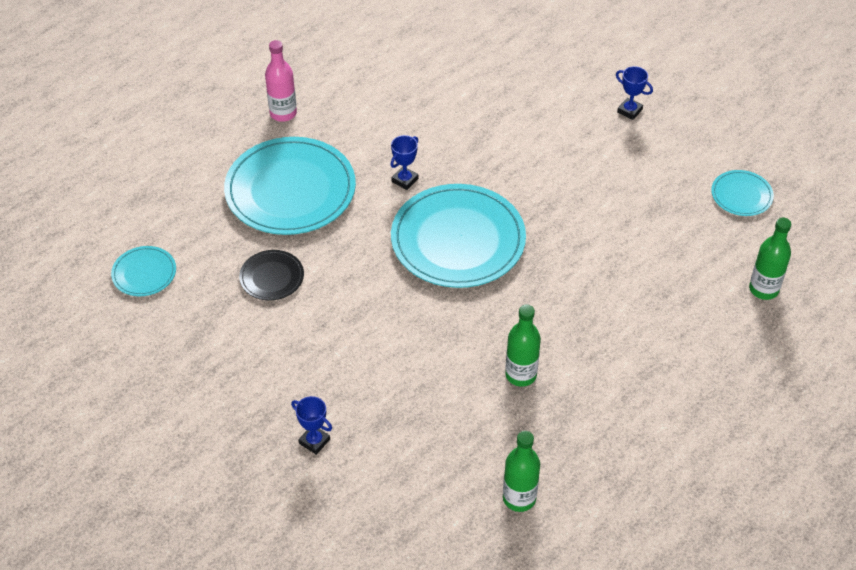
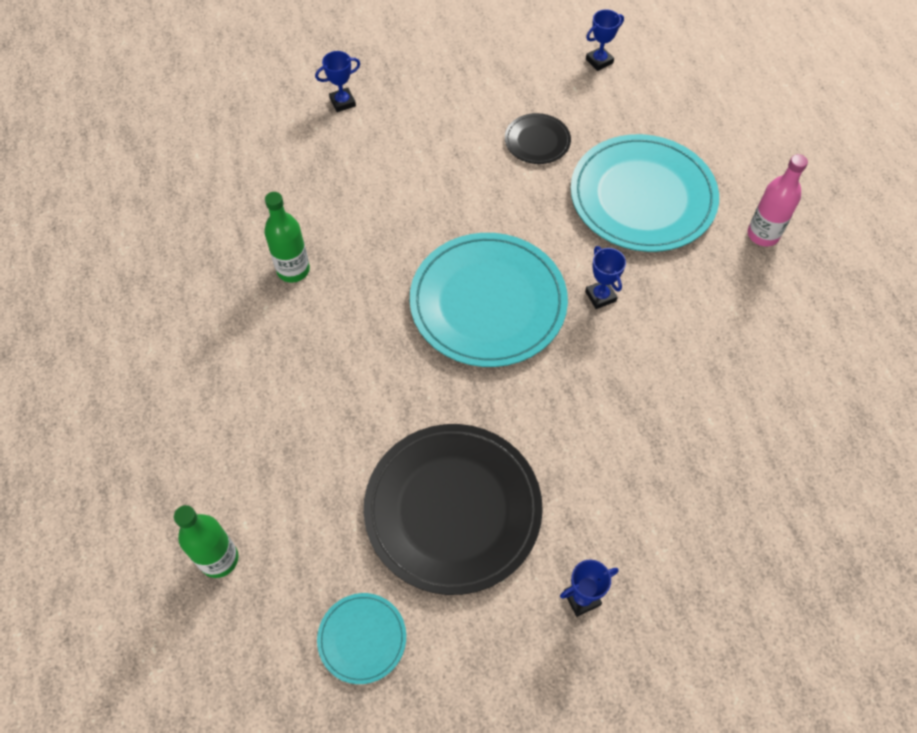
camera: 120 degrees right, 10 degrees up
turquoise plate [111,246,176,296] -> blue trophy [586,9,624,71]
green bottle [503,431,540,512] -> none
none -> black plate [364,424,543,595]

